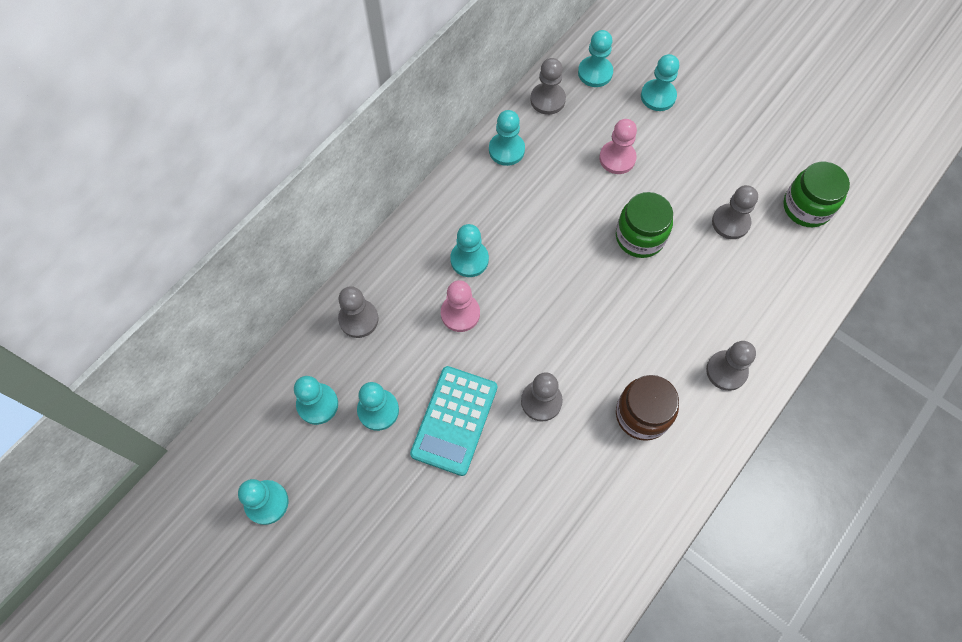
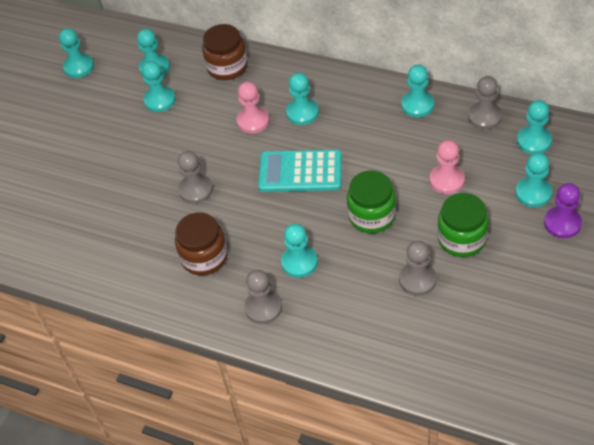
camera: 80 degrees right, 15 degrees down
grey pawn [338,286,379,338] -> brown jar [202,24,248,80]
turquoise calculator [410,366,497,476] -> turquoise calculator moved to [258,150,342,192]
green jar [783,162,850,227] -> green jar moved to [437,193,489,257]
none -> turquoise pawn [281,224,318,278]
none -> purple pawn [544,183,582,238]

